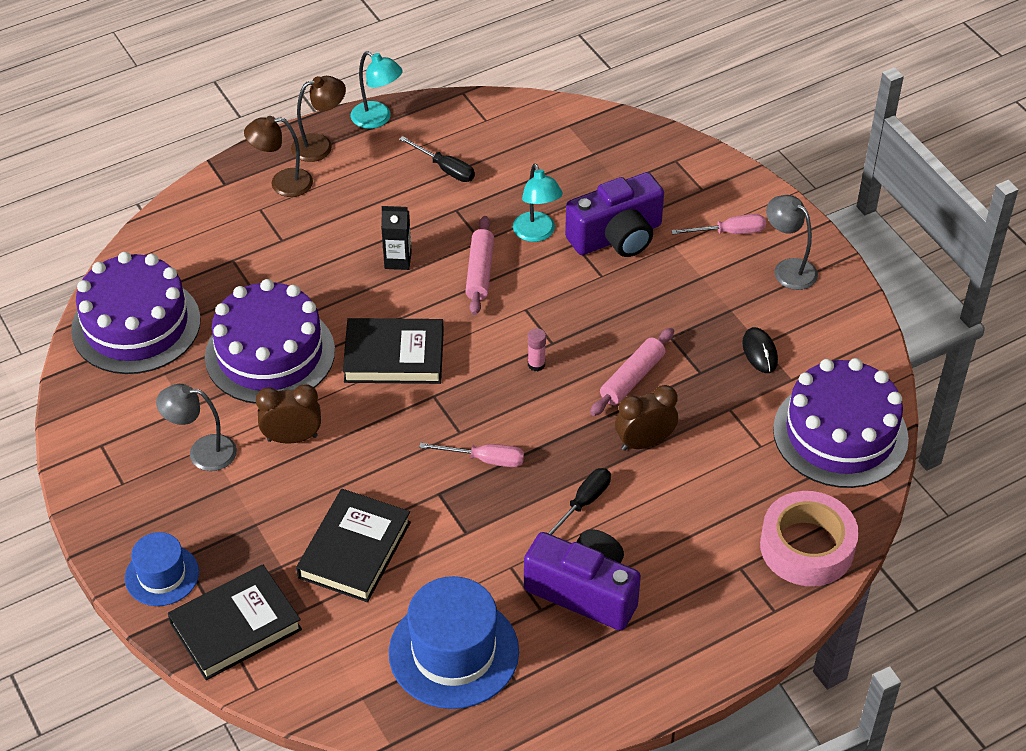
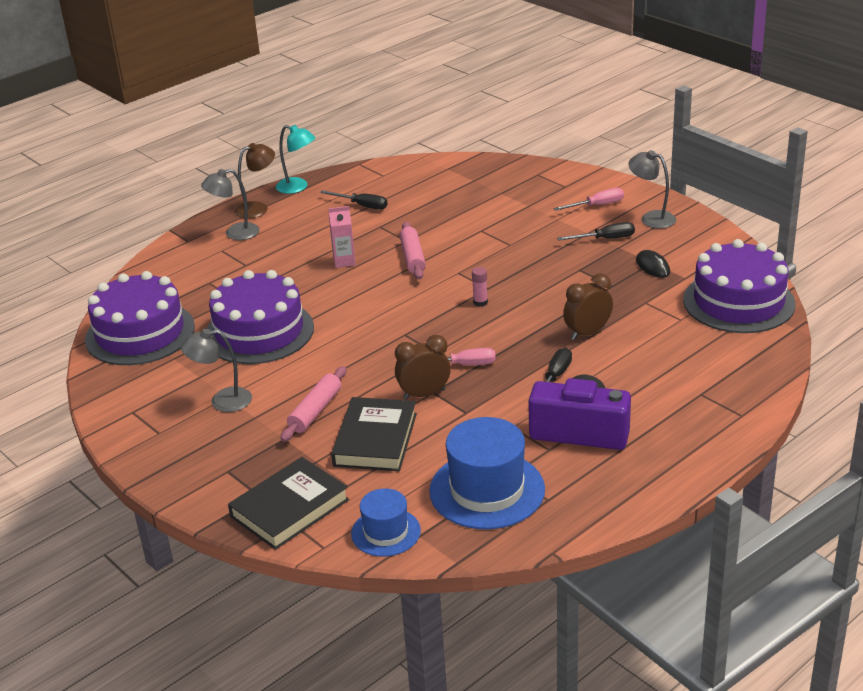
camera: 10 degrees left, 15 degrees down
blue hat [125,532,199,606] -> blue hat moved to [351,488,421,557]
brown lamp [244,116,313,197] -> grey lamp [201,169,259,240]
brown clock [256,384,321,443] -> brown clock moved to [395,335,451,400]
black book [343,318,444,384] -> none
black carton [381,206,412,270] -> pink carton [328,206,356,268]
turquoise lamp [513,163,563,242] -> none
purple camera [565,172,664,257] -> none
pink rolling pin [590,328,674,416] -> pink rolling pin moved to [280,366,346,442]
pink tape [760,491,859,586] -> none
none -> black screwdriver [557,222,635,241]

